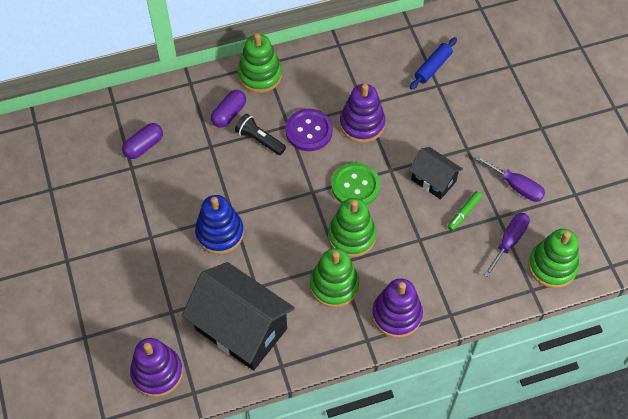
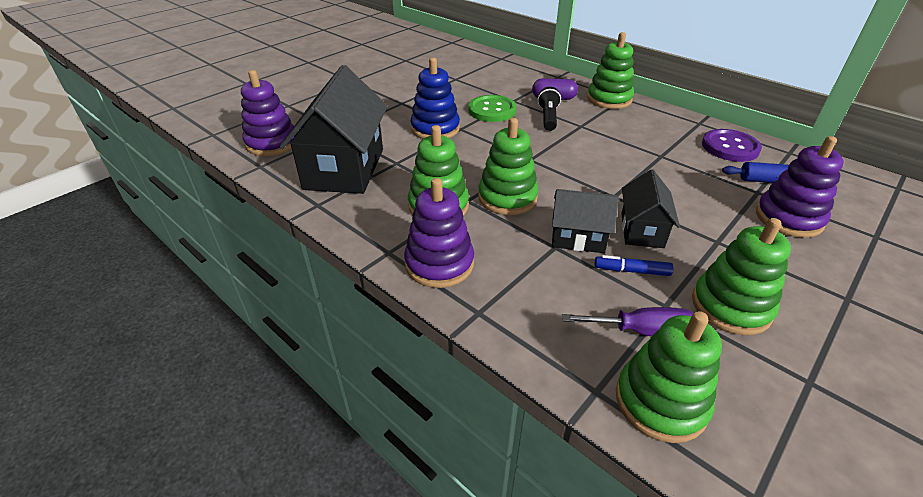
camera: 60 degrees right, 20 degrees down
purple capsule [122,123,163,159] -> none
purple button [285,109,333,151] -> purple button moved to [702,129,762,162]
green button [331,162,380,206] -> green button moved to [468,95,517,122]
purple stacking toy [340,84,385,143] -> purple stacking toy moved to [756,136,844,238]
green marker [447,191,482,231] -> blue marker [595,255,673,276]
purple screwdriver [475,155,545,202] -> green stacking toy [692,218,791,335]
none -> black house [552,189,619,253]

